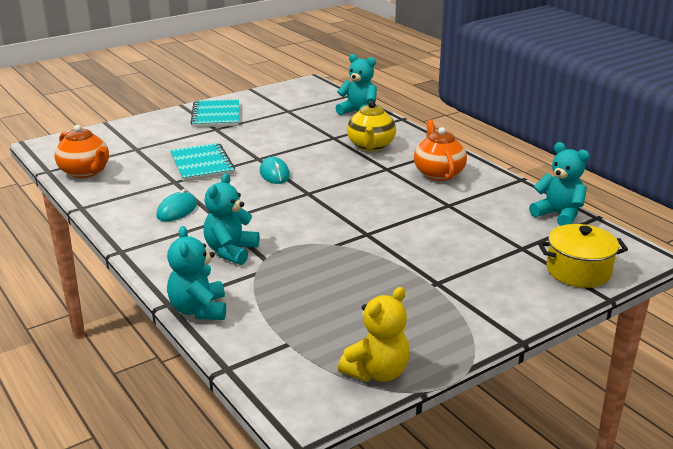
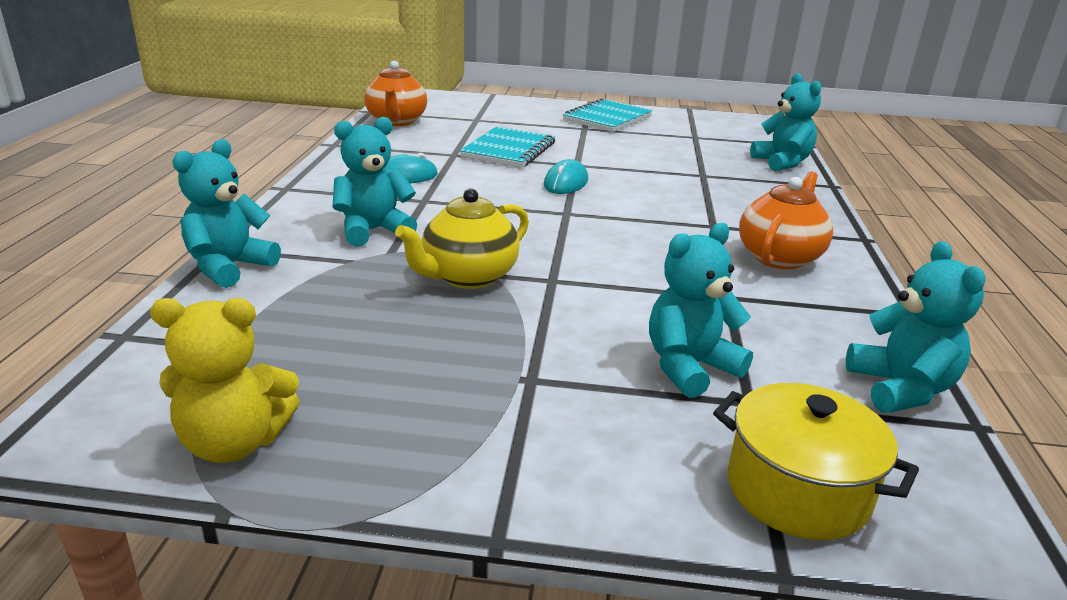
camera: 40 degrees right, 0 degrees up
yellow teapot [347,101,396,151] -> yellow teapot moved to [395,188,529,289]
none -> turquoise teddy bear [649,223,753,398]

